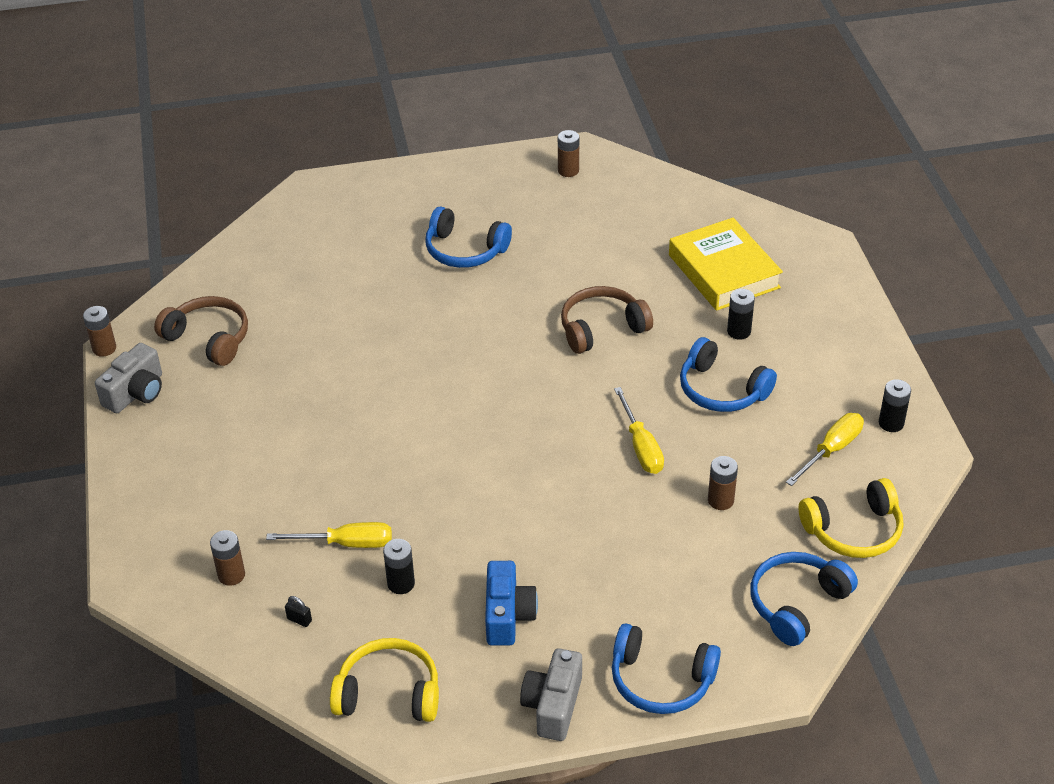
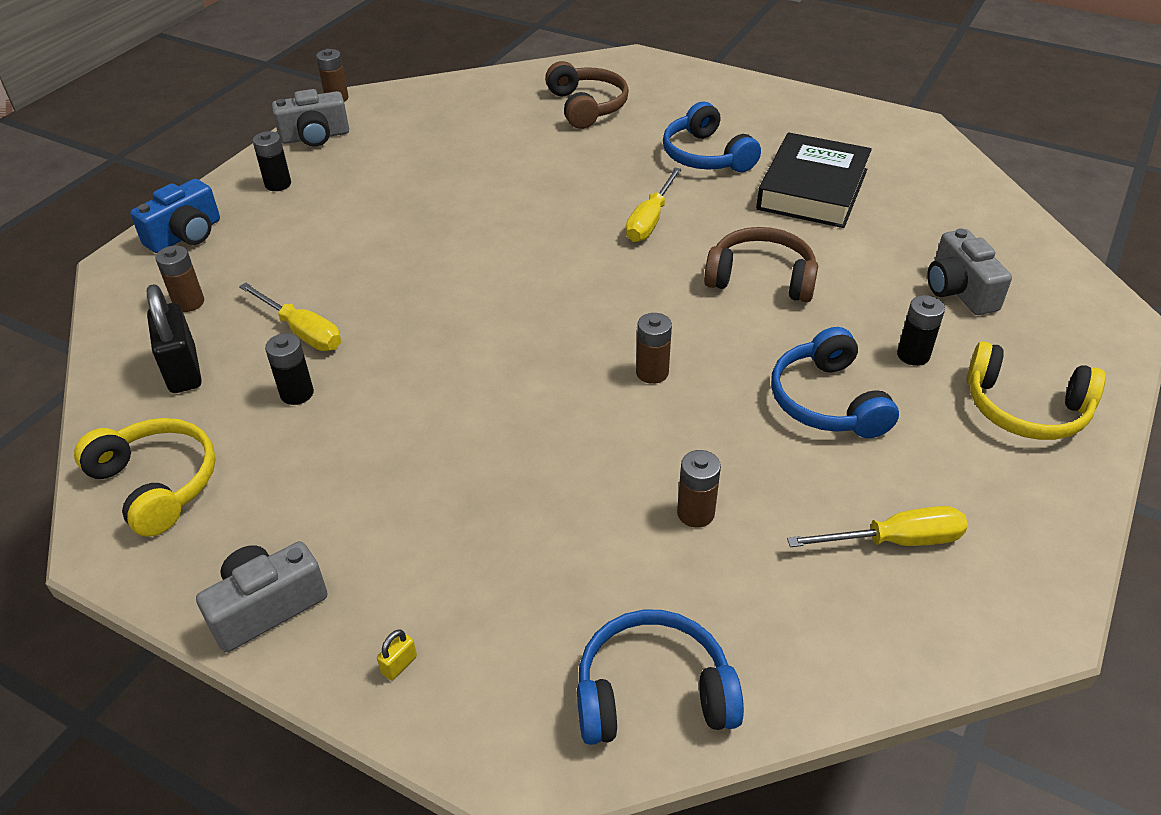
camera: 40 degrees right, 0 degrees up
brown headphones [154,296,248,366] -> brown headphones moved to [545,61,629,129]
black padlock [285,596,312,627] -> black padlock [147,284,202,393], size x2.44
blue camera [485,561,538,646] -> blue camera moved to [130,179,220,253]
brown battery [558,130,579,177] -> brown battery moved to [636,313,672,384]
blue headphones [612,623,721,714] -> yellow padlock [377,630,417,680]
yellow screwdriver [614,387,664,474] -> yellow screwdriver moved to [625,168,682,242]
yellow book [669,218,783,311] -> grey camera [927,228,1012,315]
yellow headphones [799,478,903,558] -> yellow headphones moved to [967,341,1106,440]
black battery [879,379,911,432] -> black battery moved to [253,131,291,191]
none -> black book [756,132,872,228]

